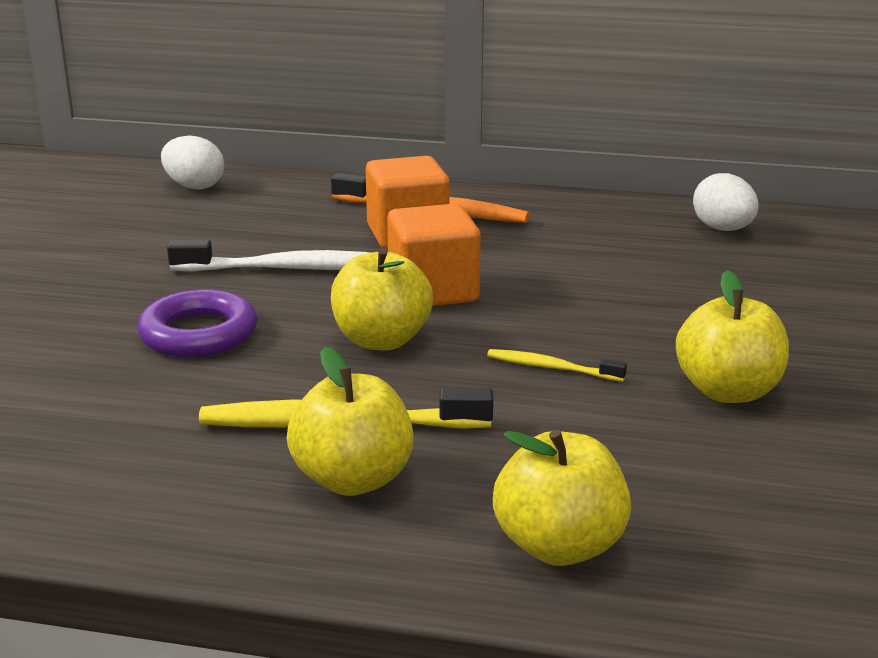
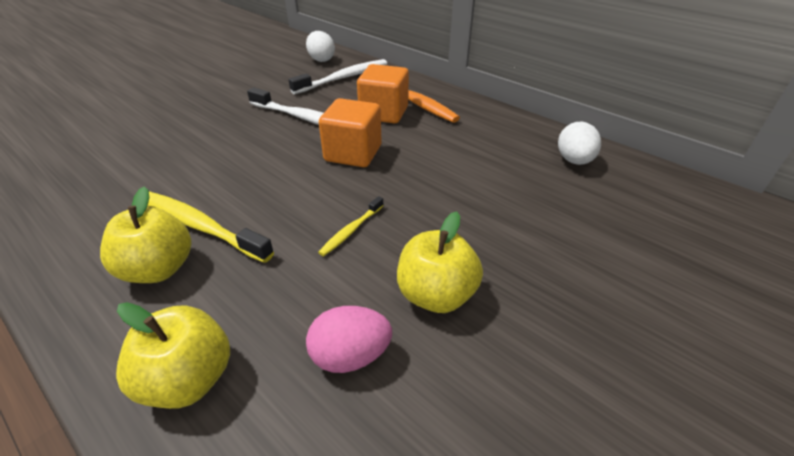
camera: 30 degrees right, 15 degrees up
purple ring [137,289,257,357] -> none
yellow apple [331,248,433,351] -> none
yellow toothbrush [487,349,627,382] -> yellow toothbrush turned 105 degrees counterclockwise [318,196,384,256]
none -> white toothbrush [289,59,387,94]
none -> pink egg [306,306,392,373]

